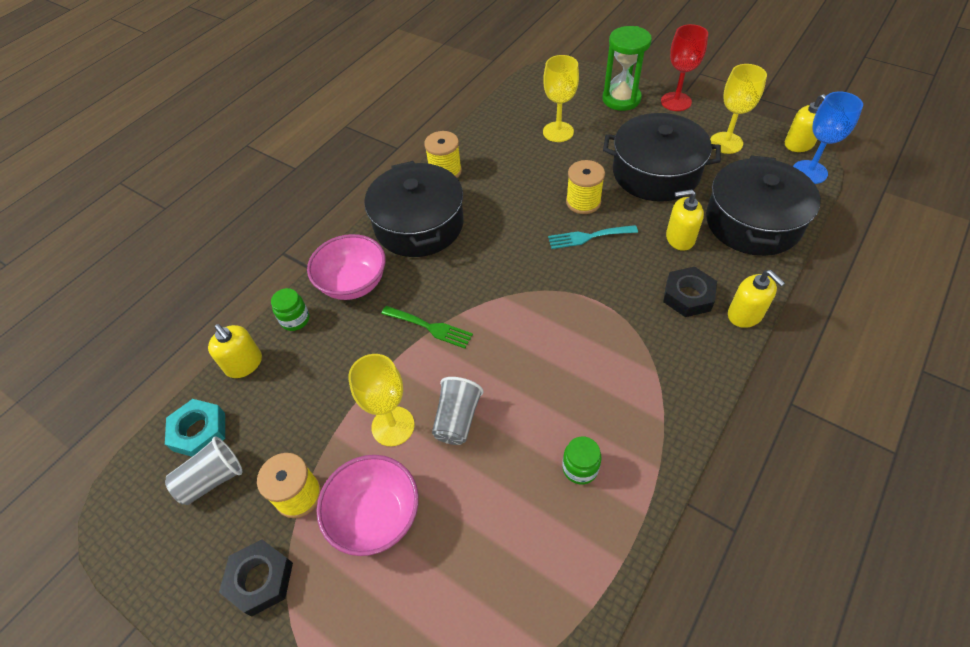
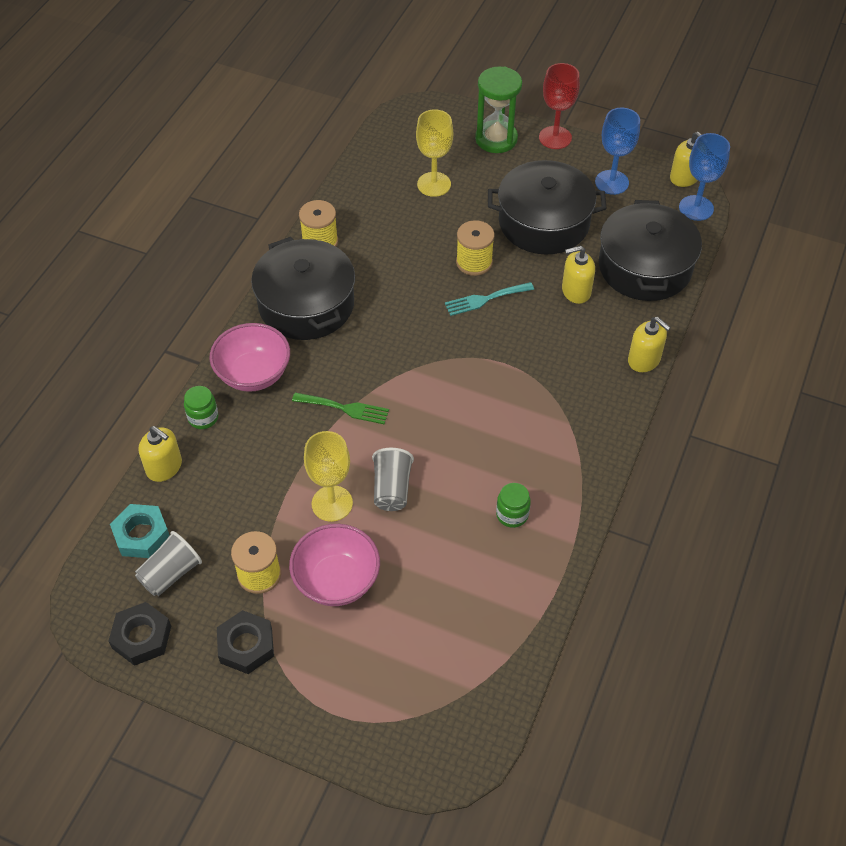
camera: 15 degrees left, 0 degrees up
black nut [663,267,717,317] -> black nut moved to [109,602,171,666]
yellow goblet [710,64,767,154] -> blue goblet [595,108,640,195]

